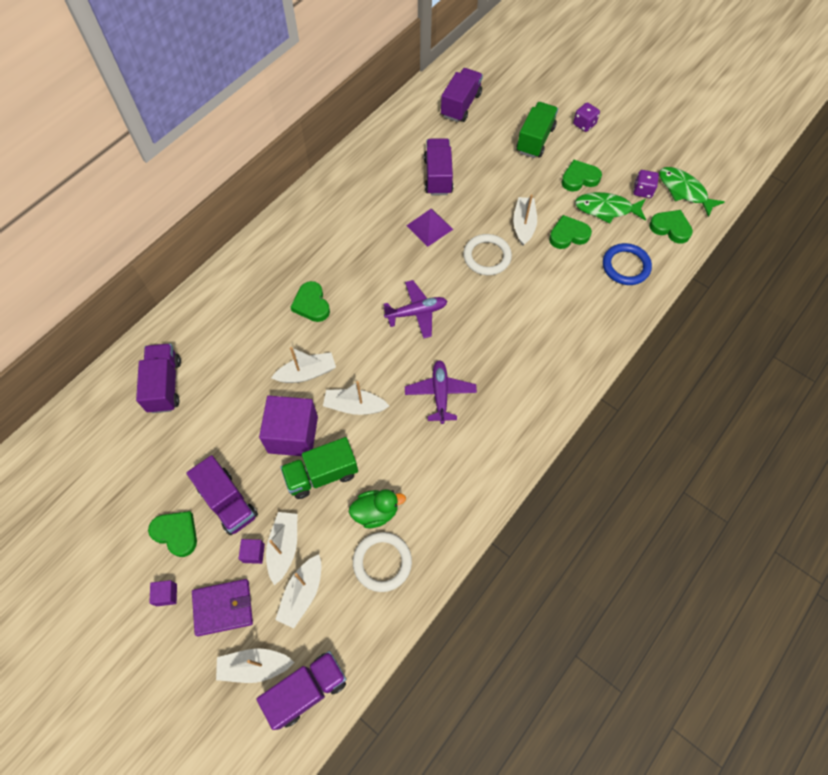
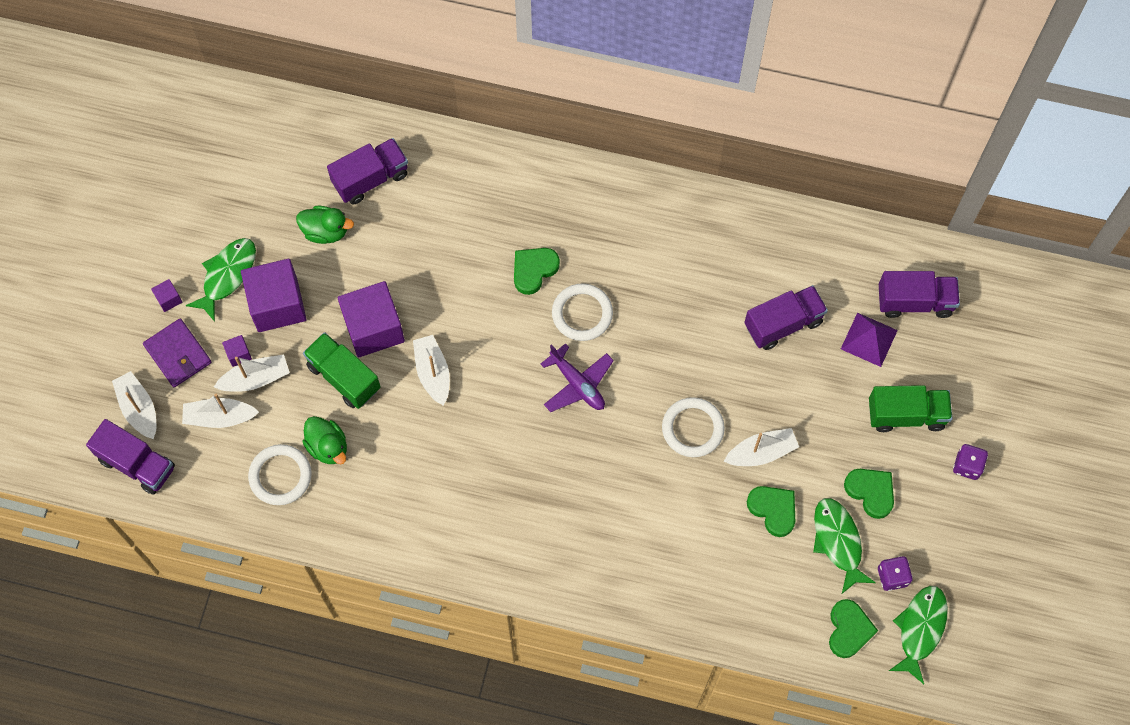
camera: 65 degrees right, 5 degrees up
green heart [148,511,197,557] -> green fish [185,238,256,322]
purple truck [186,455,258,535] -> purple cube [241,259,306,332]
white boat [271,347,336,383] -> none
purple plane [405,360,477,424] -> none
purple pyramid [406,209,453,247] -> purple pyramid moved to [841,313,898,367]
blue ring [603,243,652,285] -> none
none -> green duck [296,206,354,244]
none -> white ring [552,283,613,341]

